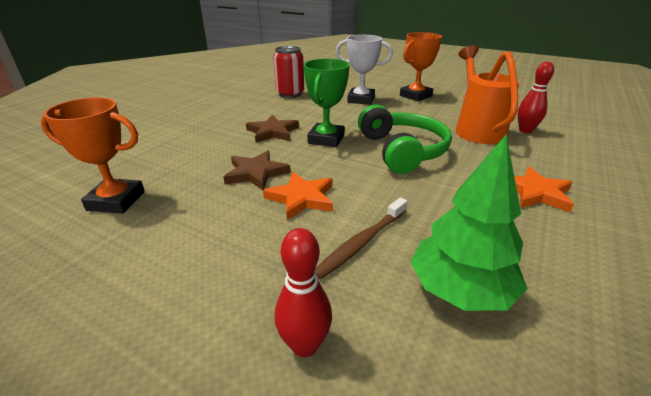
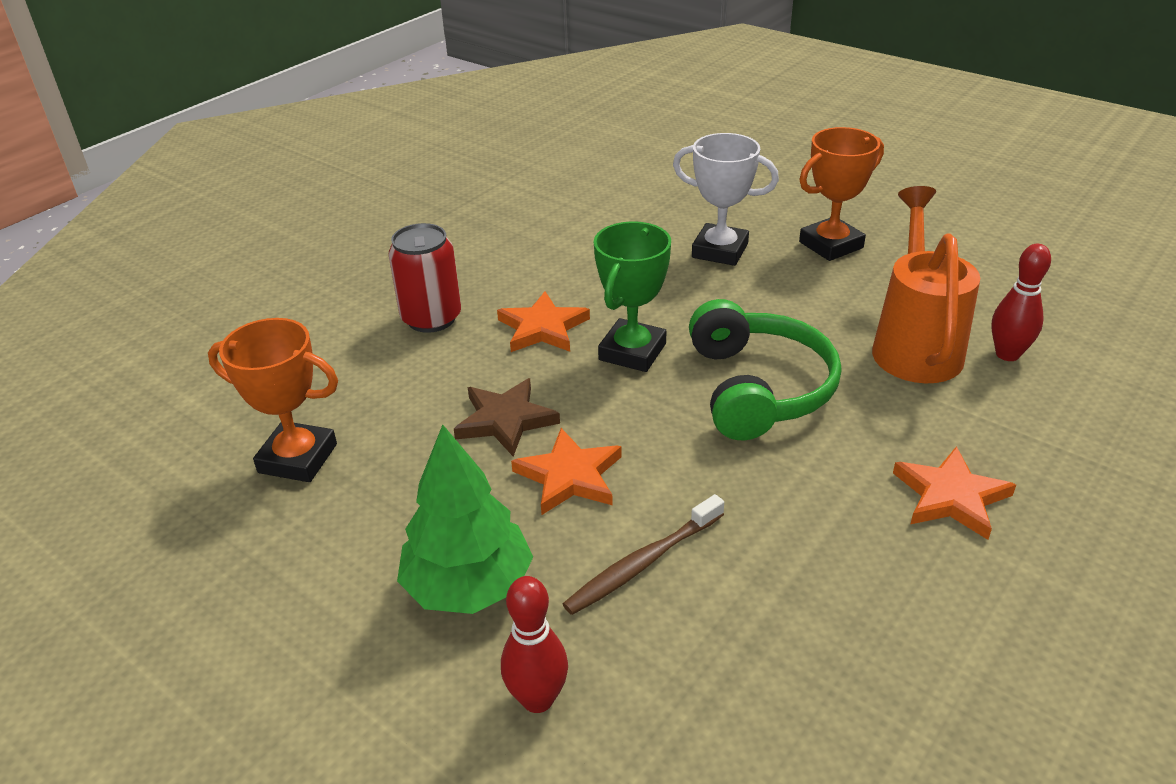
camera: 10 degrees right, 5 degrees up
brown star [246,115,299,143] -> orange star [497,291,590,352]
red can [273,46,304,98] -> red can moved to [388,223,461,333]
green tree [410,134,527,311] -> green tree moved to [397,425,533,614]

